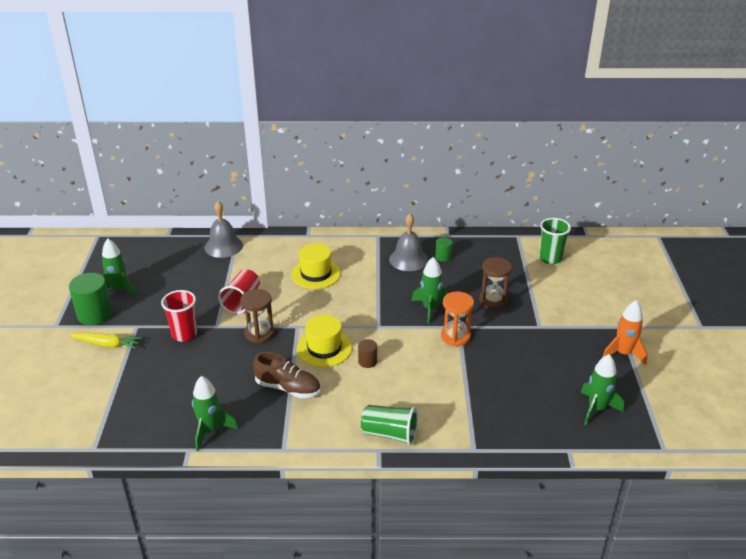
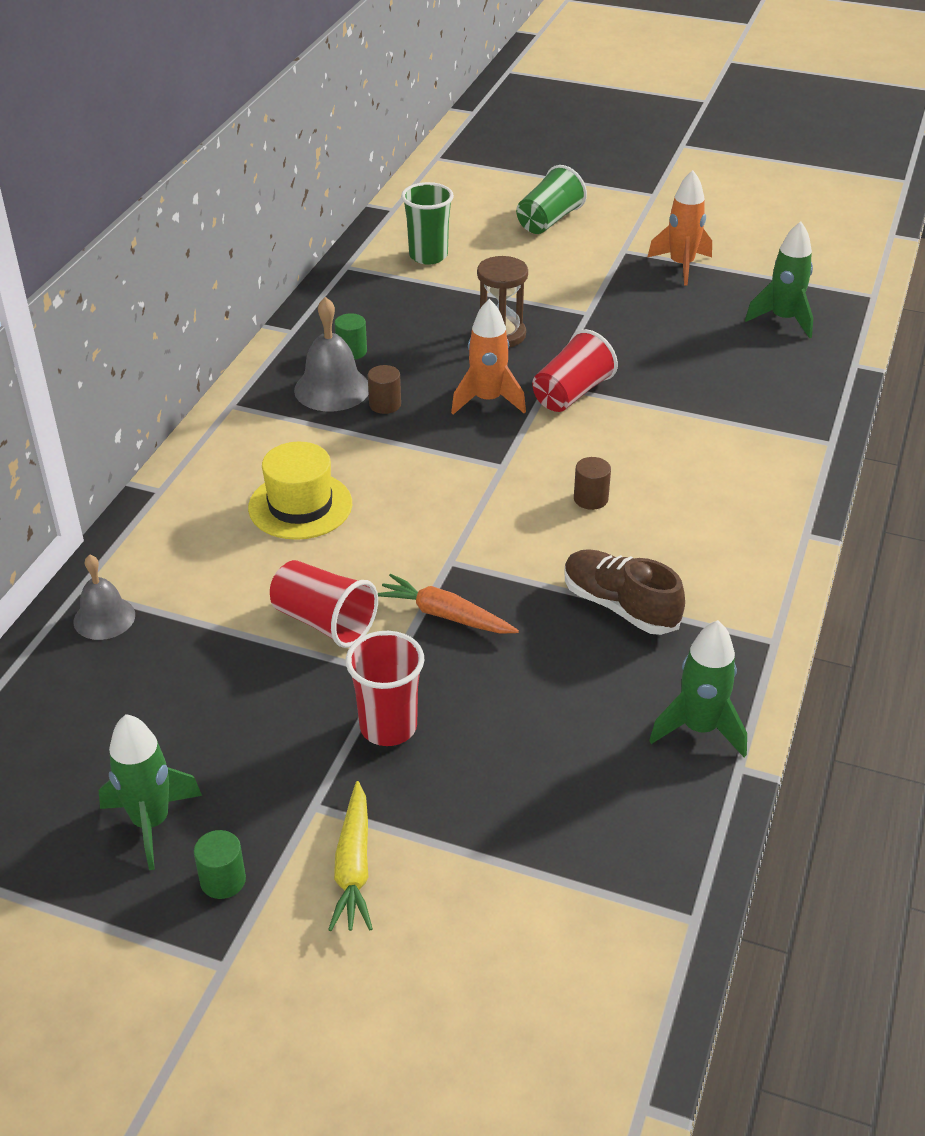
camera: 70 degrees left, 5 degrees up
green cylinder [69,273,113,325] -> green cylinder [194,830,246,899], size x0.51
yellow carrot [69,333,142,349] -> yellow carrot turned 150 degrees clockwise [328,781,373,931]
grey bell [205,201,243,258] -> grey bell [74,554,135,640], size x0.67
brown hourglass [241,289,275,344] -> orange carrot [378,574,519,634]
brown shoe [253,352,321,398] -> brown shoe turned 90 degrees counterclockwise [564,549,685,635]
yellow hat [297,315,352,367] -> none
green cup [361,405,418,445] -> green cup moved to [516,165,587,234]
green rocket [412,257,448,324] -> orange rocket [451,299,526,414]
orange hourglass [441,291,474,346] -> red cup [532,329,618,412]
none -> brown cylinder [368,365,401,414]

